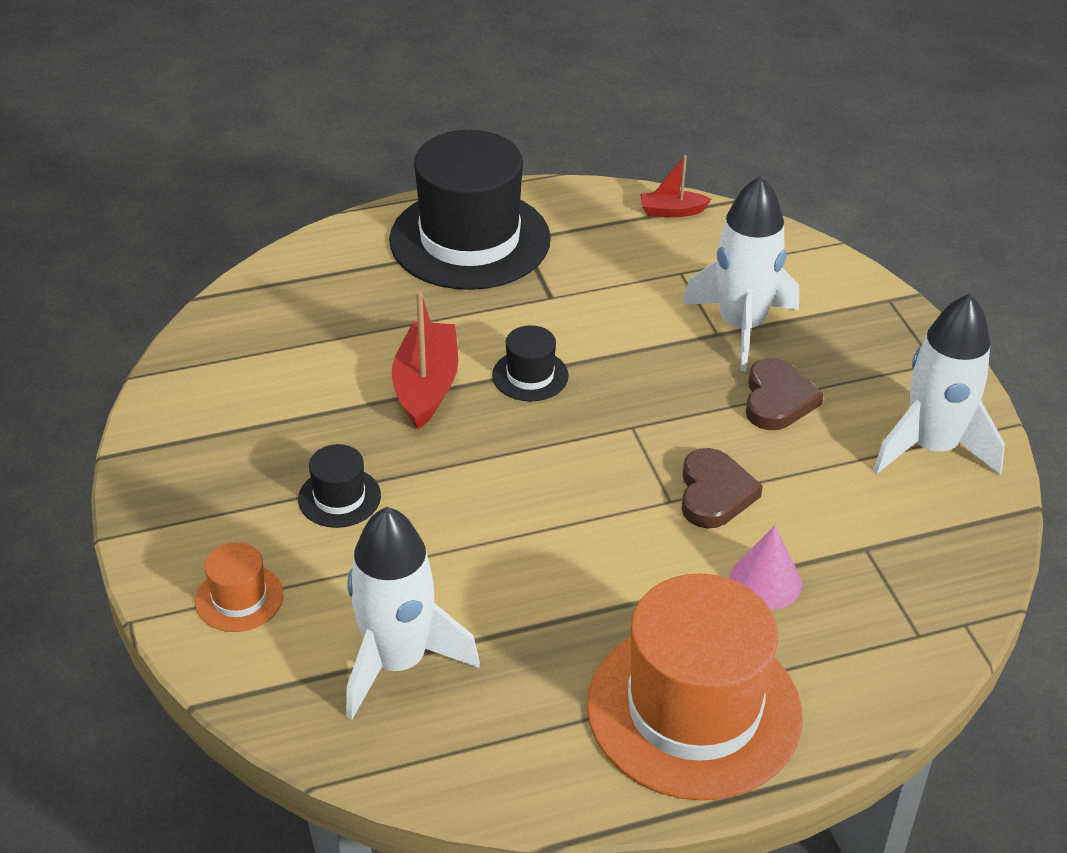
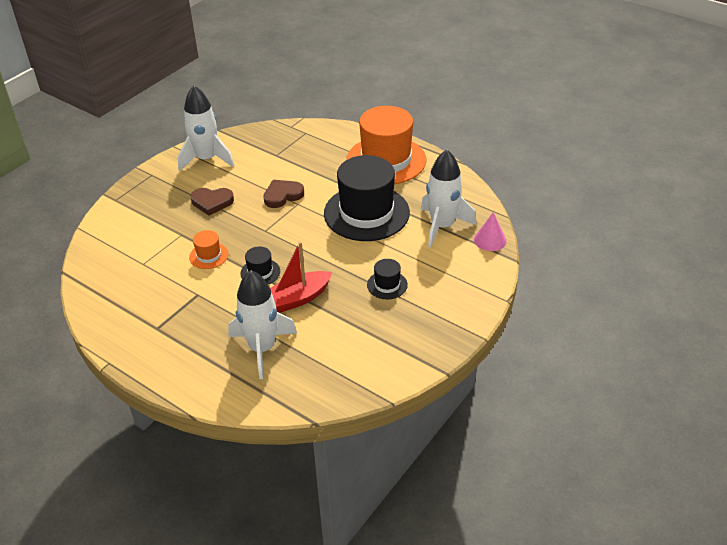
camera: 125 degrees left, 0 degrees up
orange hat [195,542,284,632] -> orange hat moved to [189,230,228,269]
black hat [389,130,551,290] -> black hat moved to [324,155,410,241]
red boat [640,155,711,217] -> none
white rocket [682,175,799,371] -> white rocket moved to [228,270,297,379]
pink cone [729,526,802,610] -> pink cone moved to [474,212,507,251]
brown heart [746,358,824,430] -> brown heart turned 150 degrees counterclockwise [190,188,234,216]

